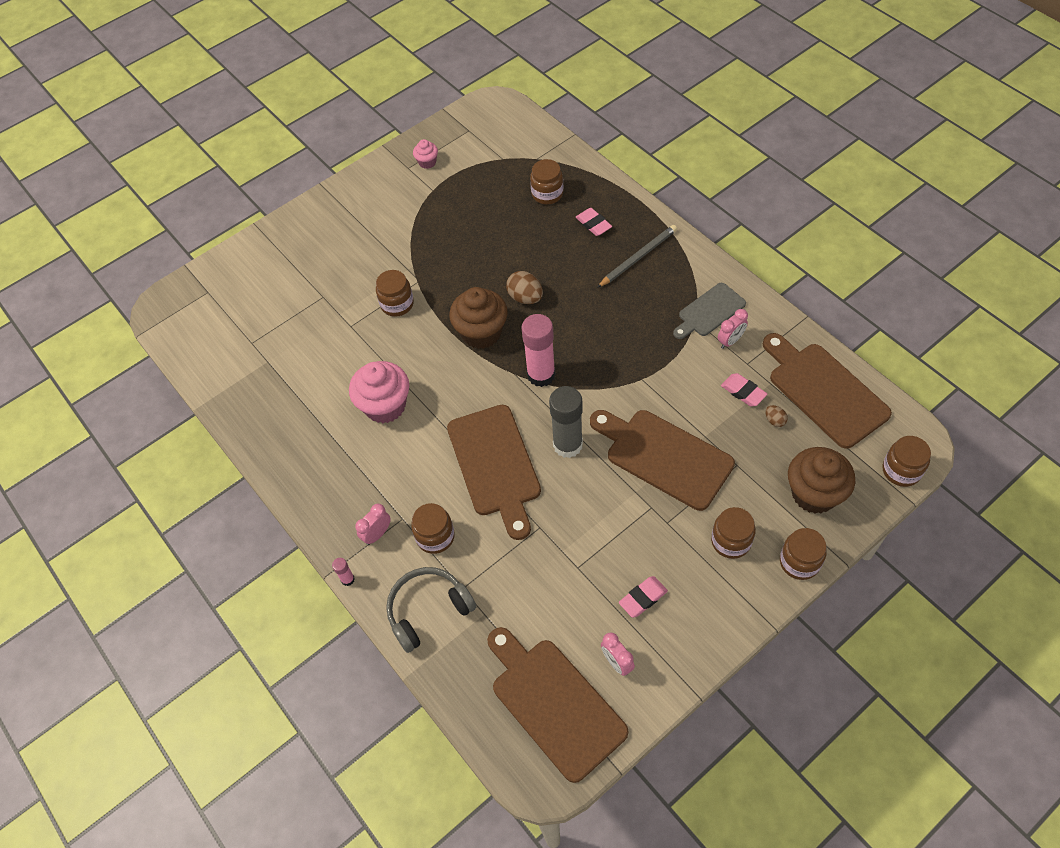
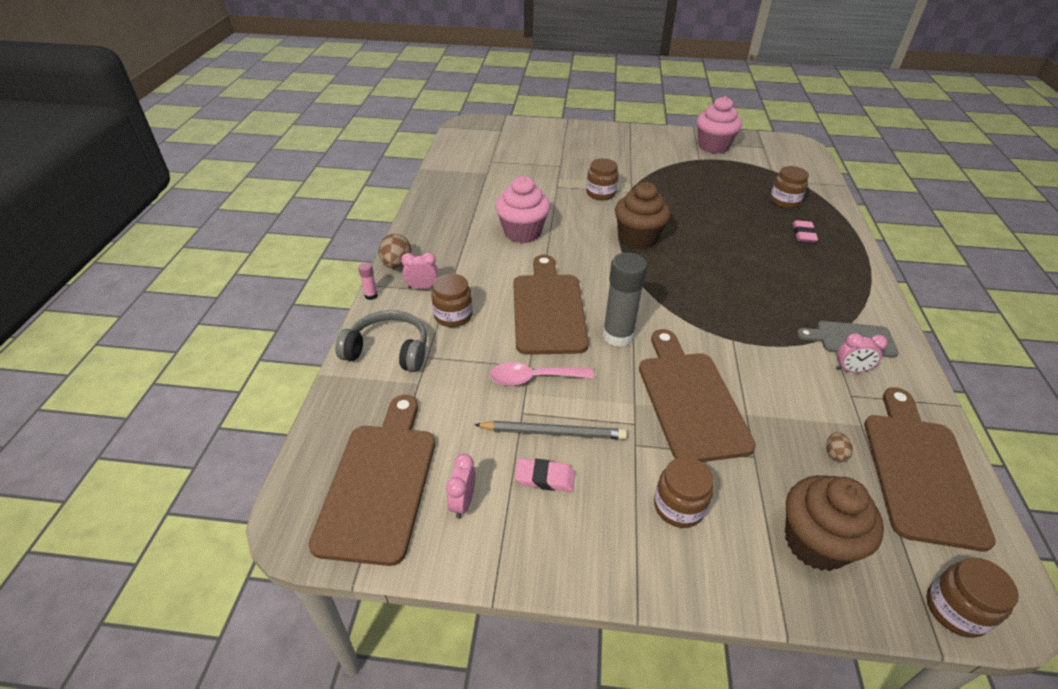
camera: 40 degrees right, 15 degrees down
pink cupcake [413,139,438,169] -> pink cupcake [697,96,742,154], size x2.02
brown cutting board [447,405,541,540] -> brown cutting board turned 150 degrees clockwise [513,255,589,355]
brown egg [506,271,543,304] -> brown egg moved to [379,234,411,269]
pink glue stick [521,314,556,387] -> none
grey pencil [597,225,677,288] -> grey pencil moved to [474,421,627,439]
pink eraser [721,373,767,406] -> none
brown jar [780,528,827,580] -> none
none -> pink spoon [490,362,594,386]

